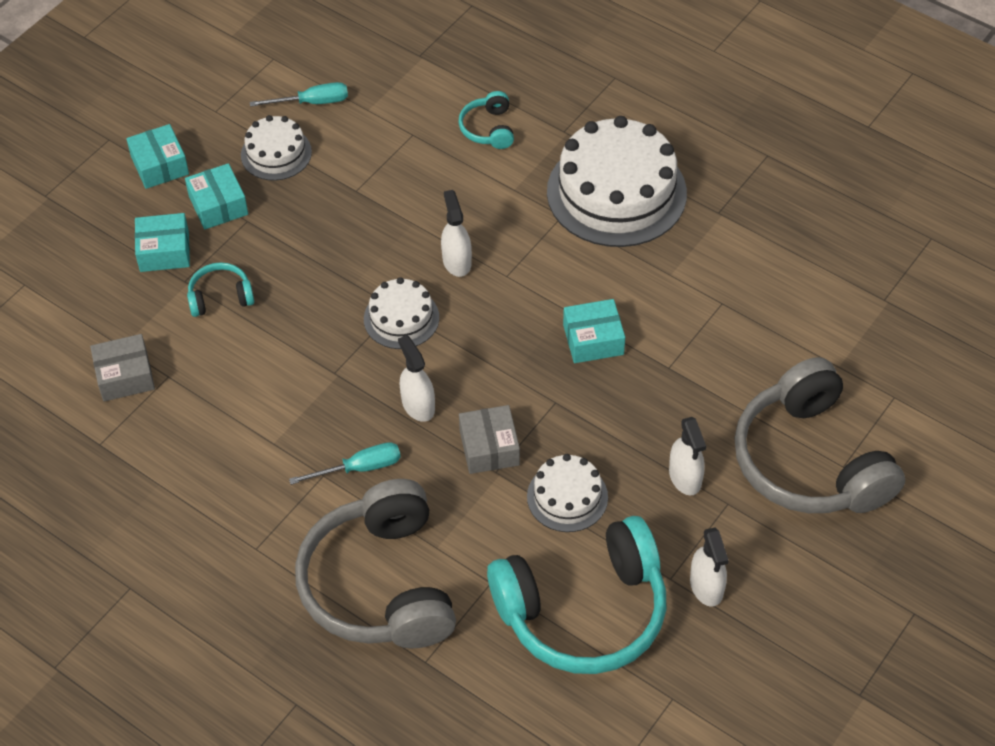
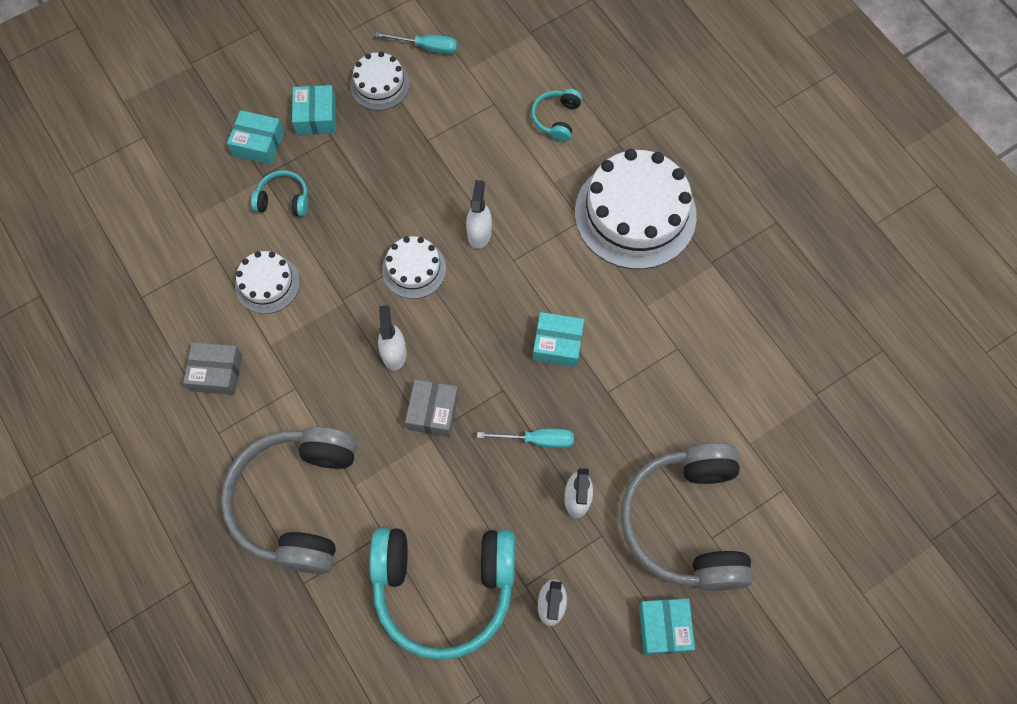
camera: 20 degrees right, 15 degrees up
grey box [90,334,155,401] -> grey box moved to [183,342,242,395]
turquoise box [126,124,189,189] -> turquoise box moved to [639,598,695,655]
turquoise screwdriver [289,442,401,485] -> turquoise screwdriver moved to [477,429,574,448]
white cake [527,454,608,532] -> white cake moved to [235,251,300,314]

